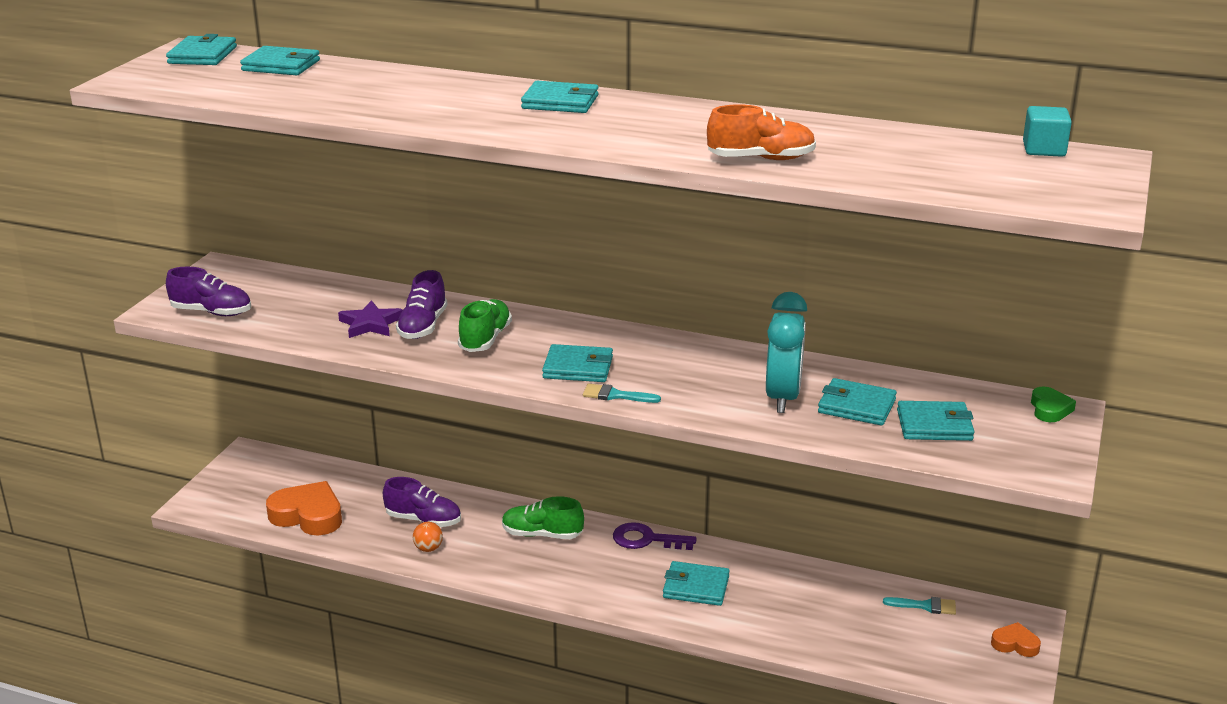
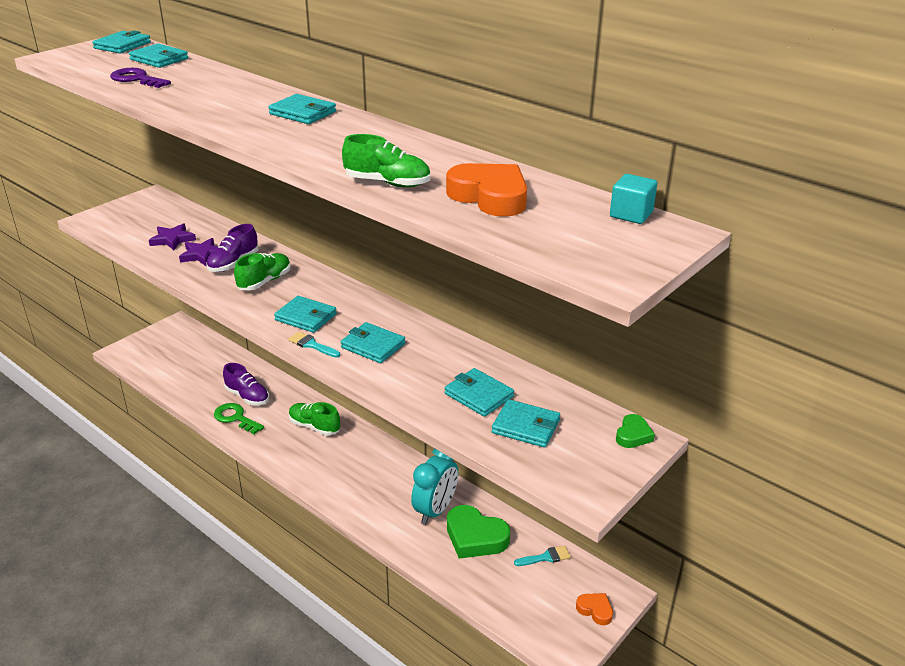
camera: 20 degrees right, 5 degrees up
purple shoe [166,267,251,316] -> none
orange heart [266,481,342,536] -> orange heart moved to [446,163,527,217]
orange ball [413,522,443,552] -> green key [214,403,264,434]
purple key [613,522,697,550] -> purple key moved to [110,68,171,88]
turquoise wallet [663,561,729,606] -> turquoise wallet moved to [341,322,405,363]
orange shoe [707,104,816,160] -> green shoe [342,134,430,187]
turquoise clock [766,292,807,413] -> turquoise clock moved to [411,448,458,525]
turquoise brush [883,597,956,615] -> turquoise brush turned 45 degrees counterclockwise [514,546,571,566]
none -> purple star [149,223,196,250]
none -> green heart [447,505,510,559]

